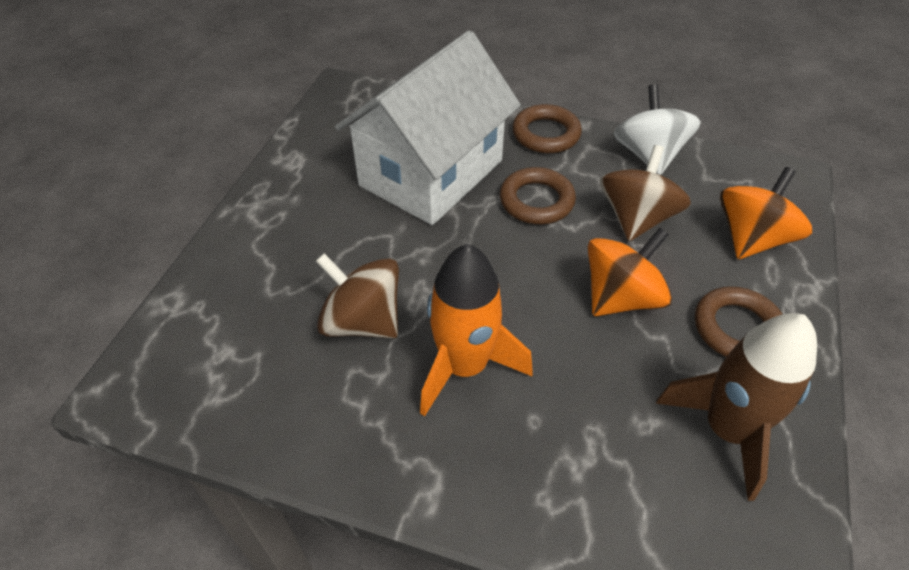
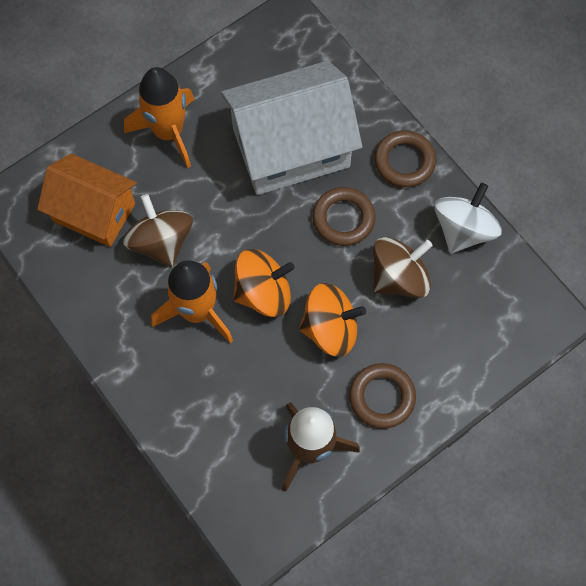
camera: 35 degrees right, 20 degrees up
orange spinning top [720,167,812,259] -> orange spinning top moved to [234,249,295,317]
none -> orange house [37,154,137,247]
none -> orange rocket [124,67,194,168]

